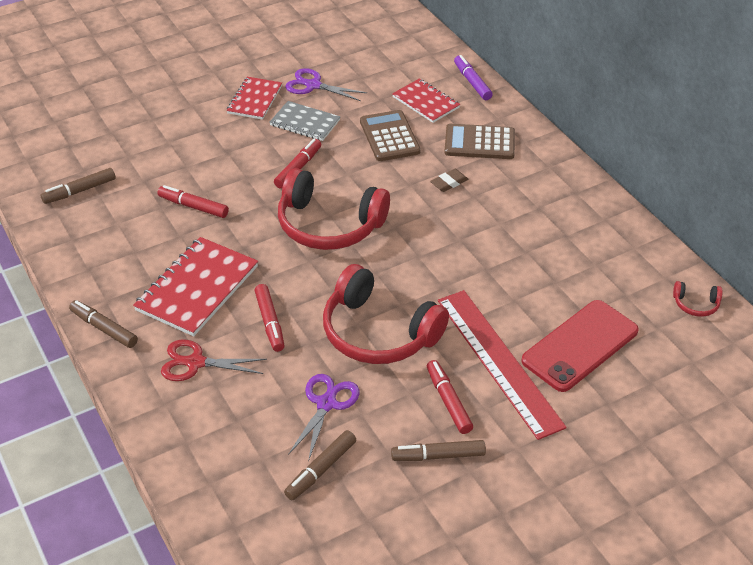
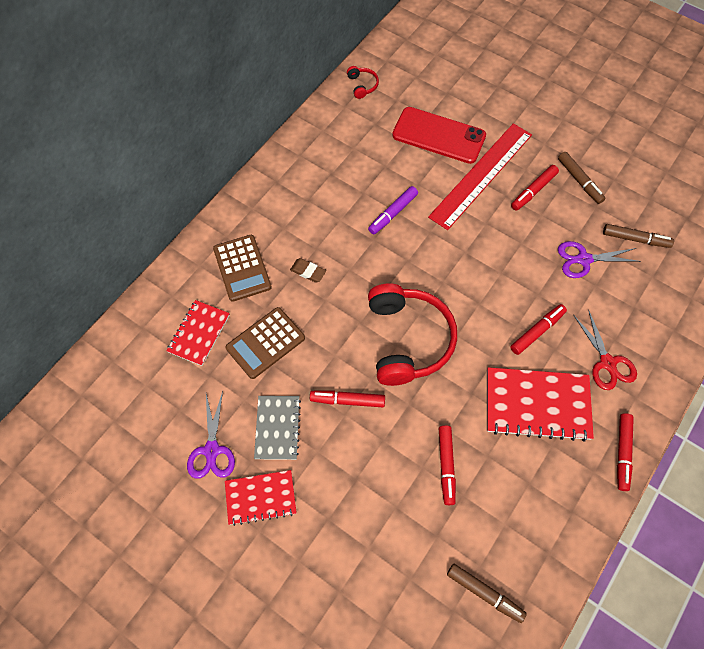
camera: 115 degrees left, 20 degrees up
brown marker [69,300,138,348] -> red marker [617,413,634,491]
red headphones [323,264,449,364] -> none
purple marker [454,55,493,100] -> purple marker moved to [368,186,418,234]

